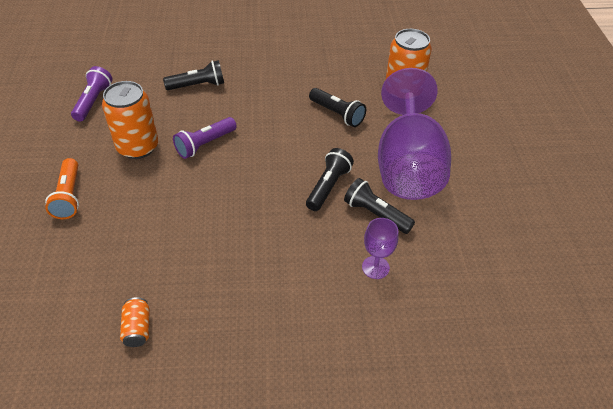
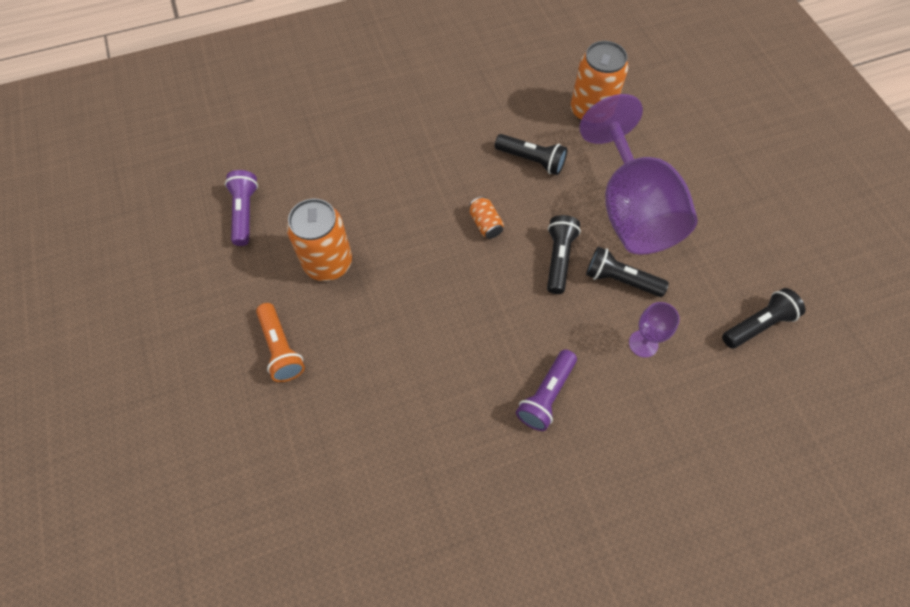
camera: 15 degrees left, 15 degrees up
orange can [120,297,150,347] -> orange can moved to [469,196,504,239]
black flashlight [163,60,224,90] -> black flashlight moved to [722,288,805,348]
purple flashlight [173,117,237,159] -> purple flashlight moved to [516,350,577,431]

